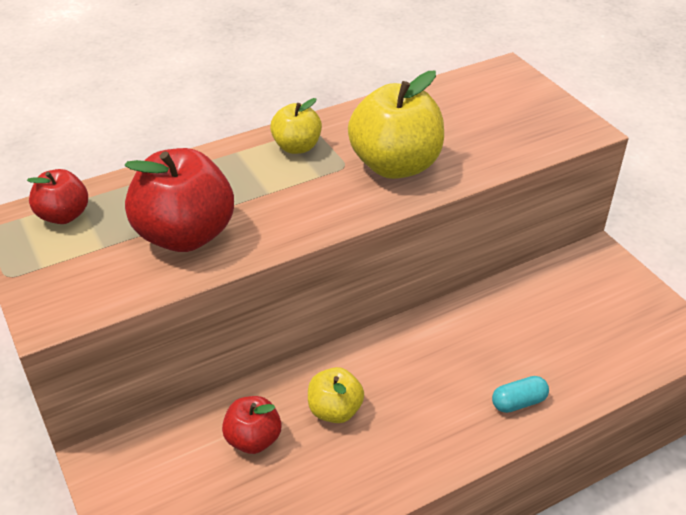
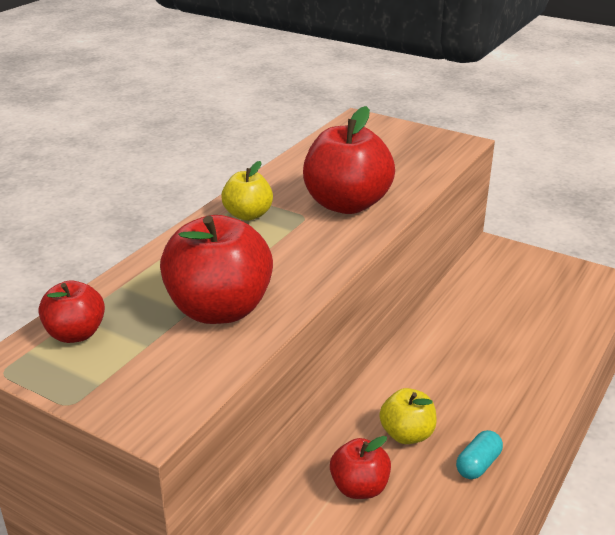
camera: 30 degrees left, 10 degrees down
yellow apple [348,71,444,179] -> red apple [303,106,395,214]
turquoise capsule [492,376,549,413] -> turquoise capsule moved to [456,430,503,479]

